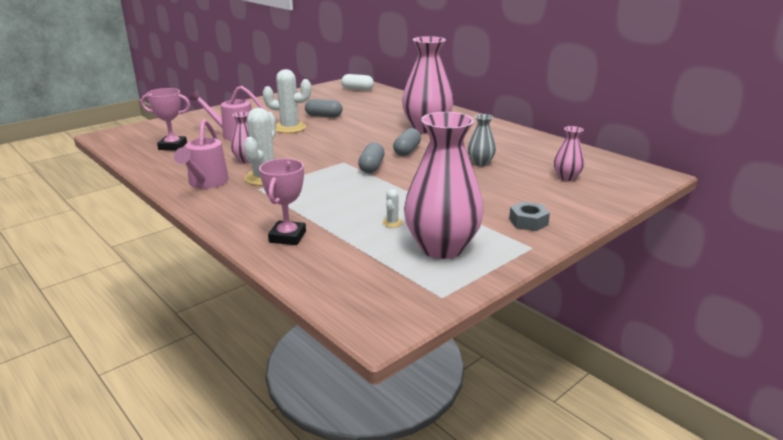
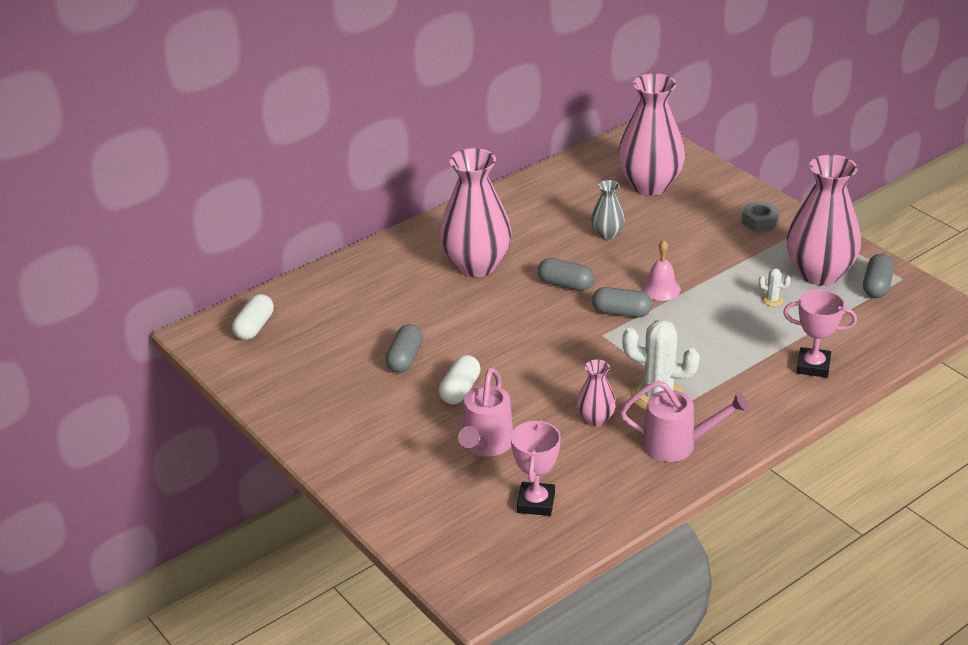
camera: 85 degrees left, 10 degrees up
white cactus [263,69,311,133] -> white capsule [439,355,480,404]
pink vase [554,126,585,181] -> pink vase [618,73,685,196], size x2.08
none -> pink bell [642,240,681,301]
none -> grey capsule [863,254,894,298]

